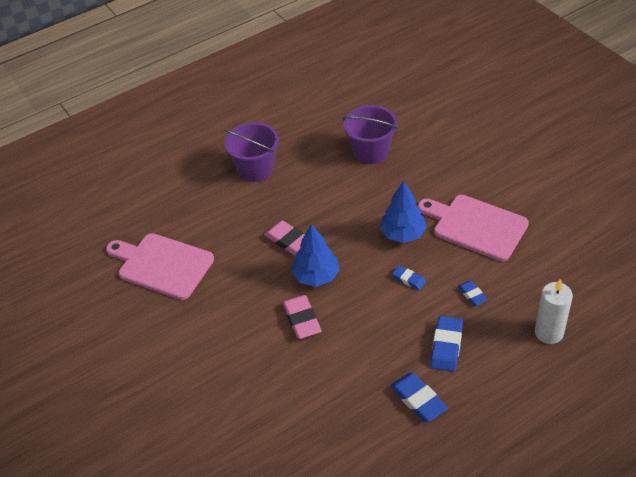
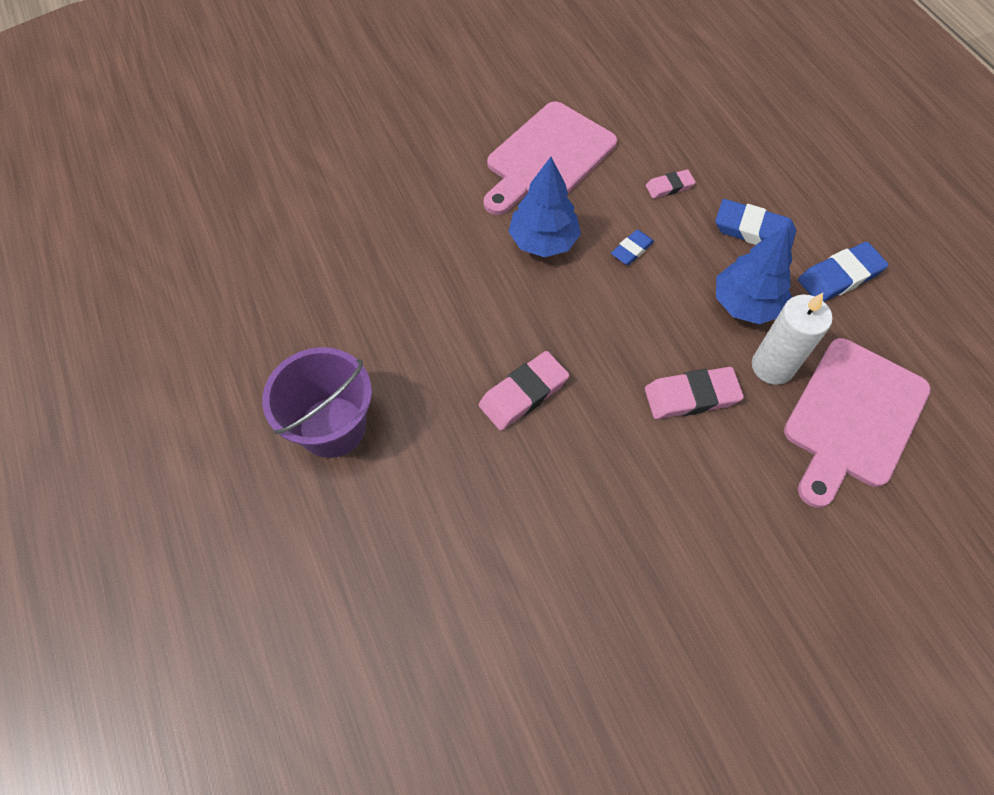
camera: 85 degrees left, 15 degrees up
pink cutting board [106,233,214,300] -> pink cutting board moved to [784,338,931,508]
blue tree [291,224,340,287] -> blue tree moved to [716,225,792,324]
purple bucket [343,105,398,164] -> none
blue eraser [458,281,488,306] -> pink eraser [646,170,696,199]
white candle [535,279,573,344] -> white candle moved to [752,293,832,385]

